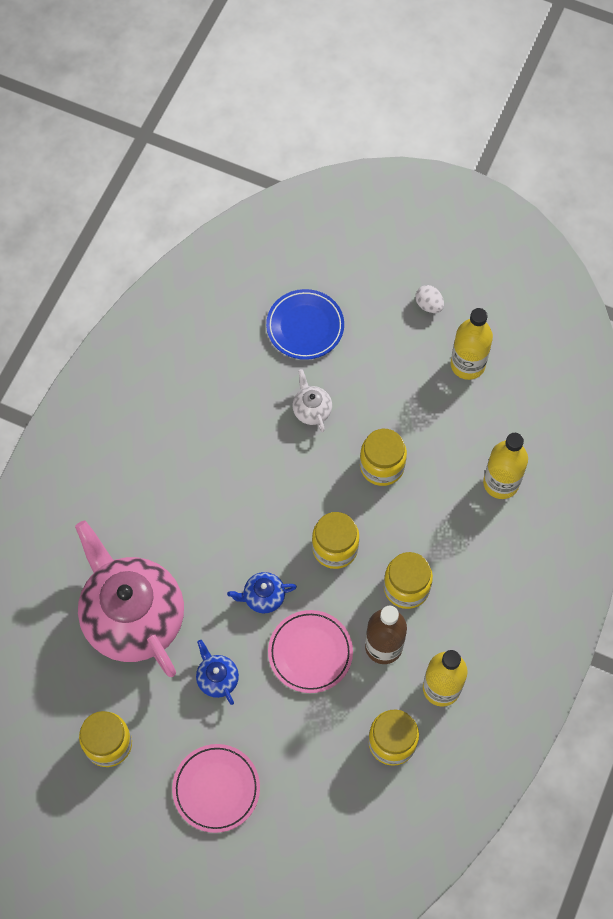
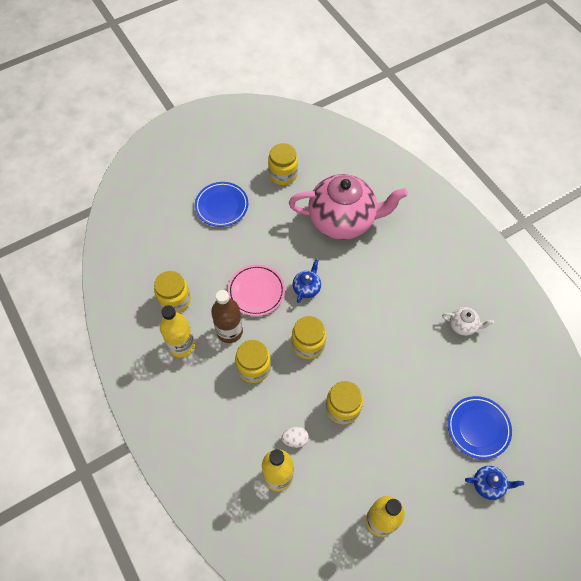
camera: 125 degrees right, 5 degrees down
pink plate [172,744,260,833] -> blue plate [195,182,248,227]
blue teapot [196,640,239,705] -> blue teapot moved to [465,466,524,500]
white teapot [293,369,332,432] -> white teapot moved to [442,307,494,336]
white egg [415,285,444,313] -> white egg moved to [281,427,309,448]

